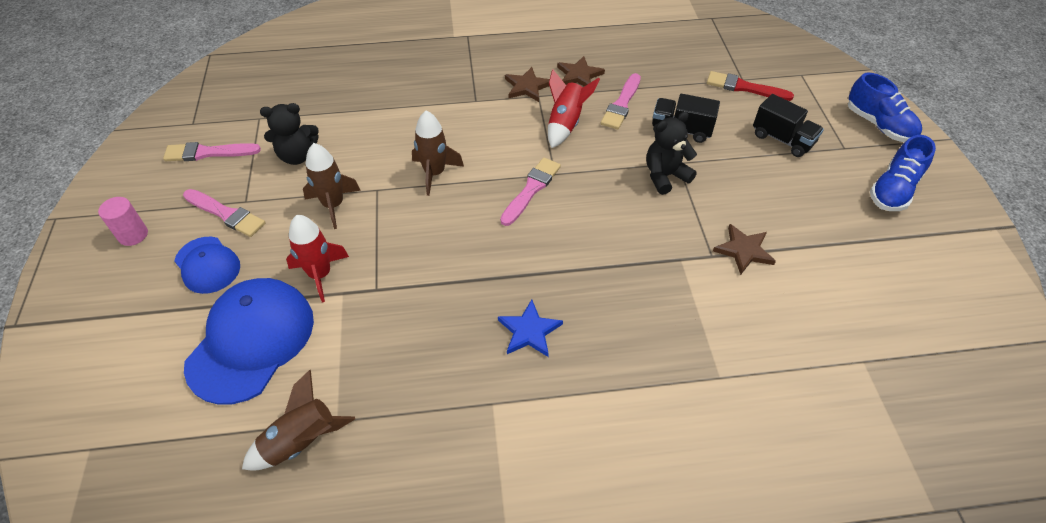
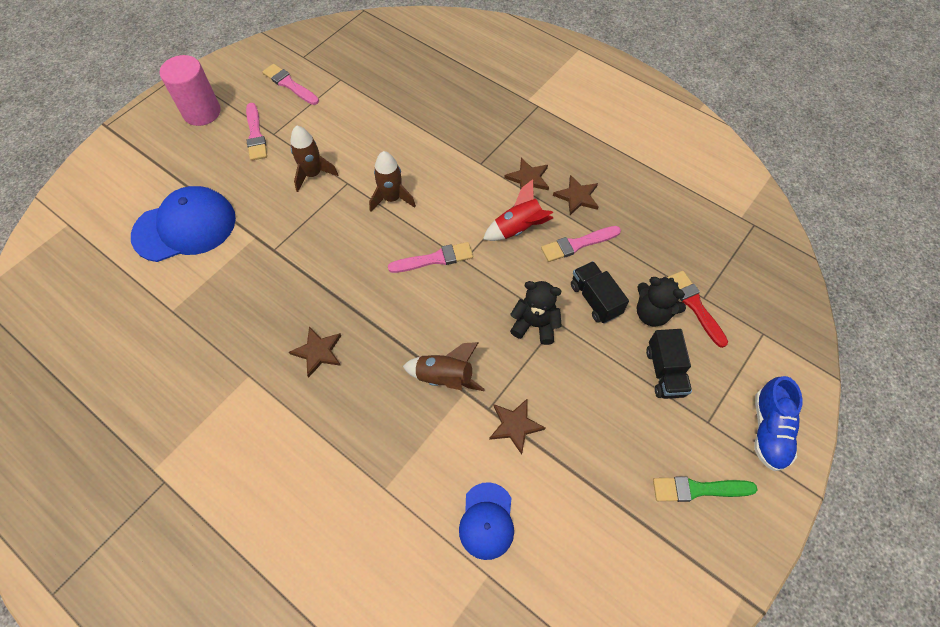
camera: 45 degrees right, 10 degrees up
pink cylinder [98,197,148,246] -> pink cylinder [159,55,221,126], size x1.79
blue cap [175,237,240,294] -> blue cap moved to [459,482,514,560]
brown rocket [242,370,355,471] -> brown rocket moved to [403,342,485,391]
black teddy bear [260,103,319,165] -> black teddy bear moved to [637,277,686,327]
red rocket [286,215,349,302] -> none
blue star [498,300,563,357] -> brown star [289,327,341,378]
blue shoe [870,135,936,211] -> green brush [653,476,758,502]

